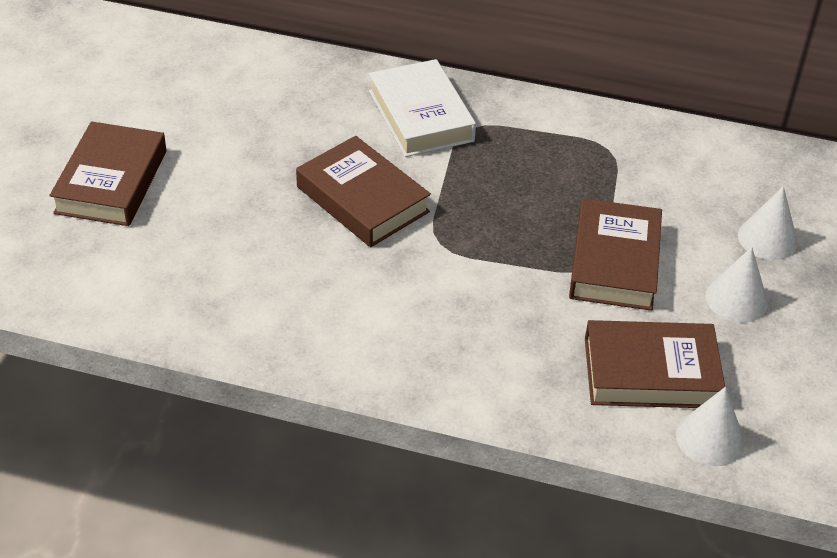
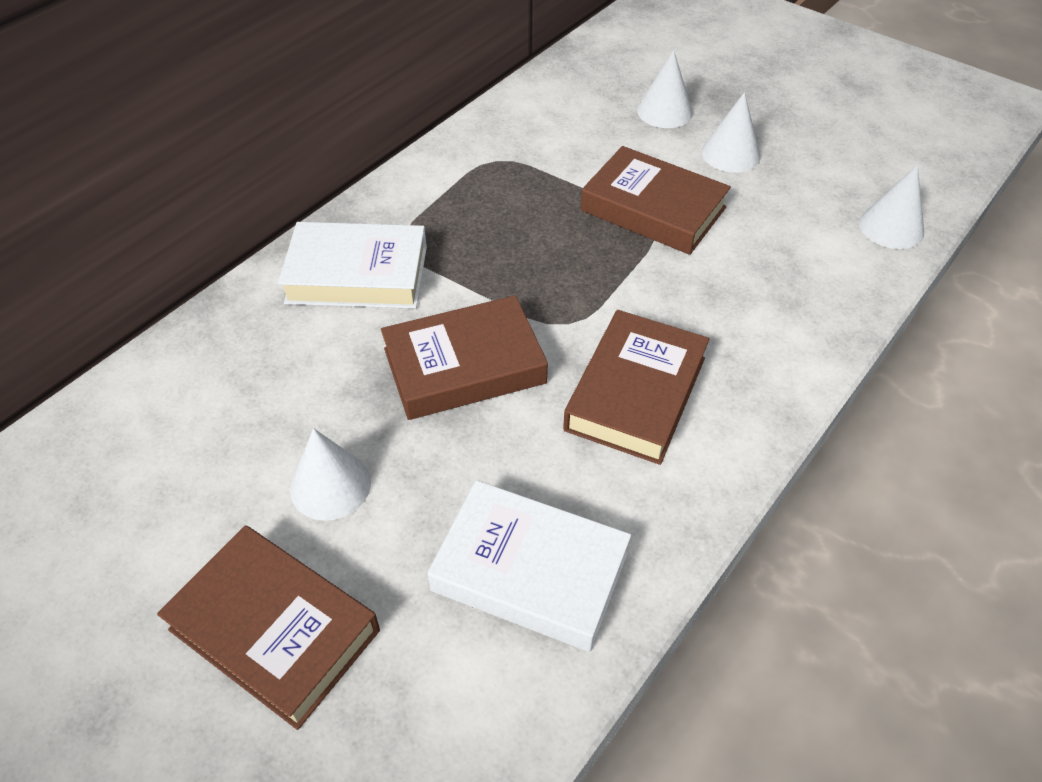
camera: 65 degrees left, 5 degrees up
brown book [585,320,725,408] -> brown book moved to [563,310,710,465]
none -> white cone [290,428,371,521]
none -> white book [428,480,631,652]

